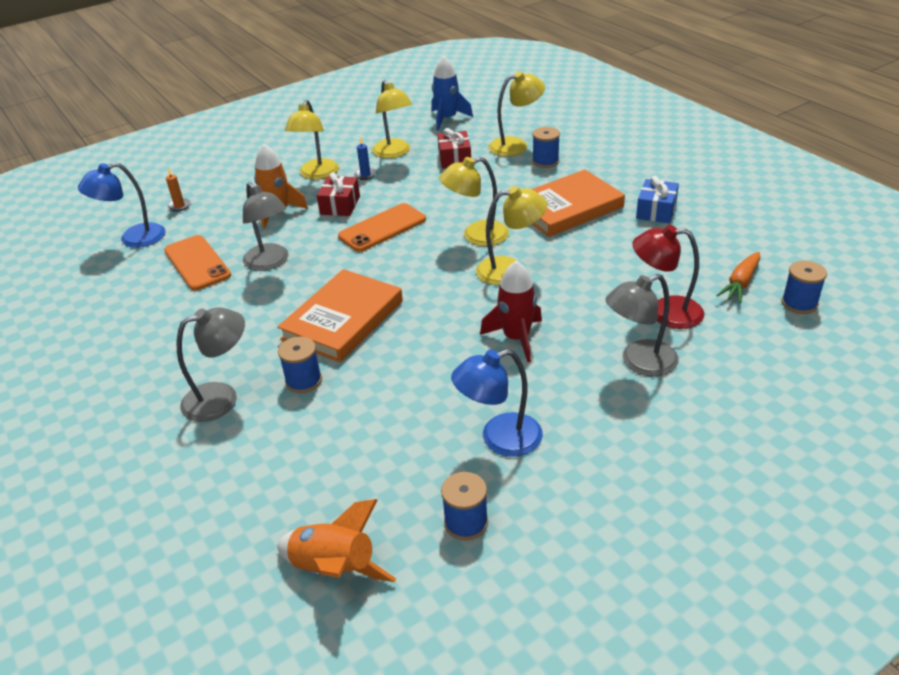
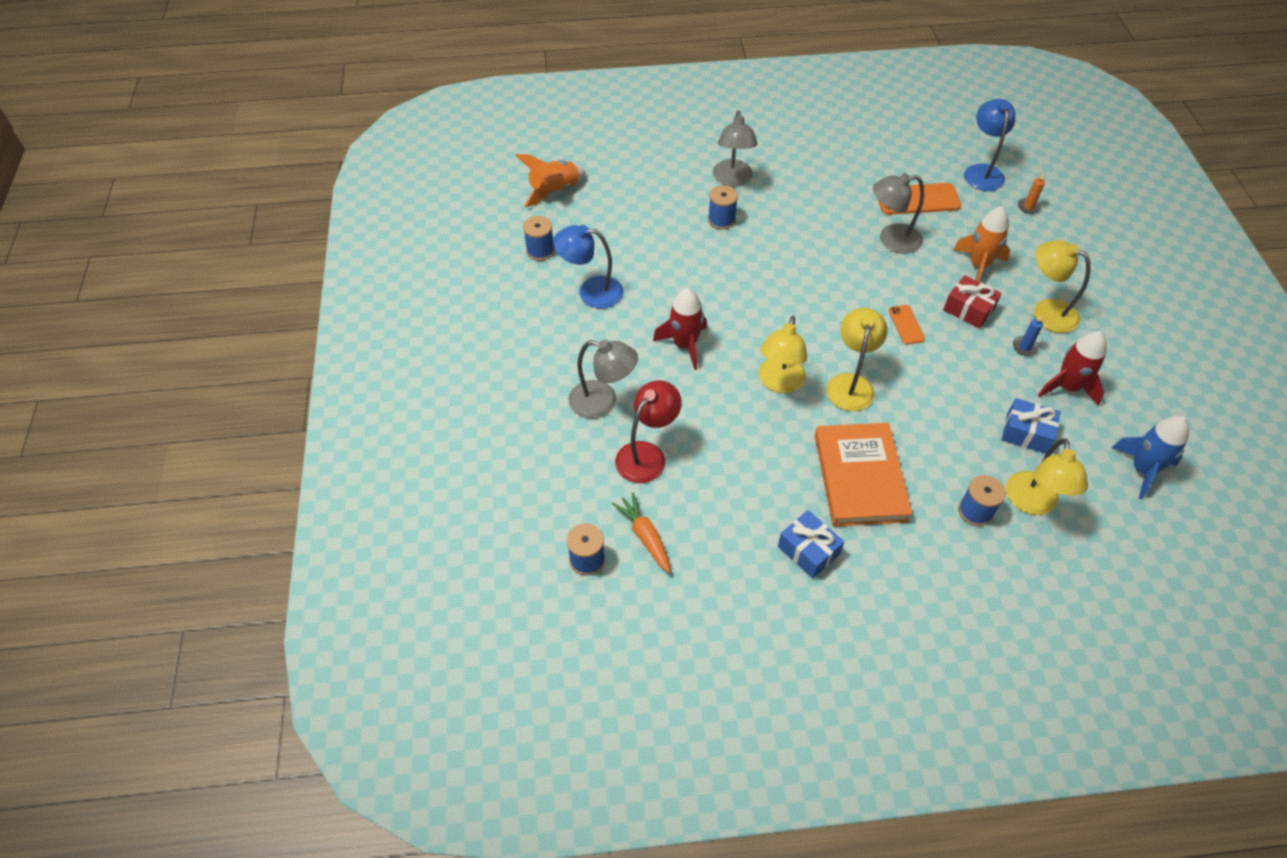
camera: 115 degrees right, 15 degrees up
orange book [277,269,403,362] -> none
orange phone [338,203,426,252] -> orange phone [888,305,925,345], size x0.55
yellow lamp [372,80,412,158] -> red rocket [1038,331,1107,406]
red gift [437,128,471,168] -> blue gift [1001,398,1061,454]
blue lamp [451,349,543,457] -> blue lamp turned 90 degrees counterclockwise [553,225,623,309]
grey lamp [605,274,679,377] -> grey lamp turned 105 degrees clockwise [568,340,638,419]

